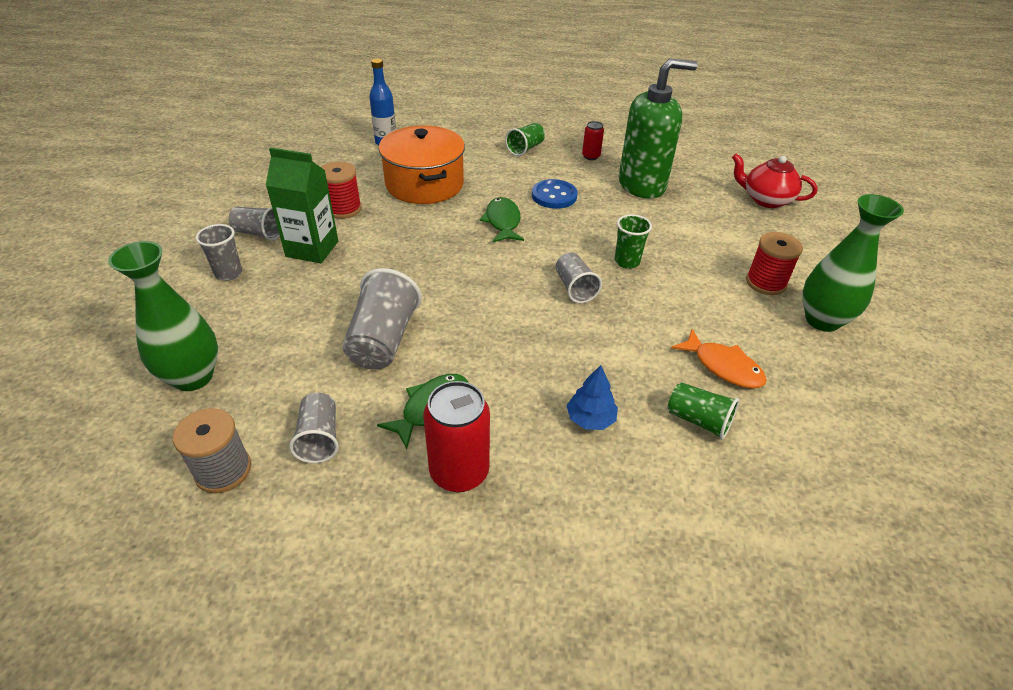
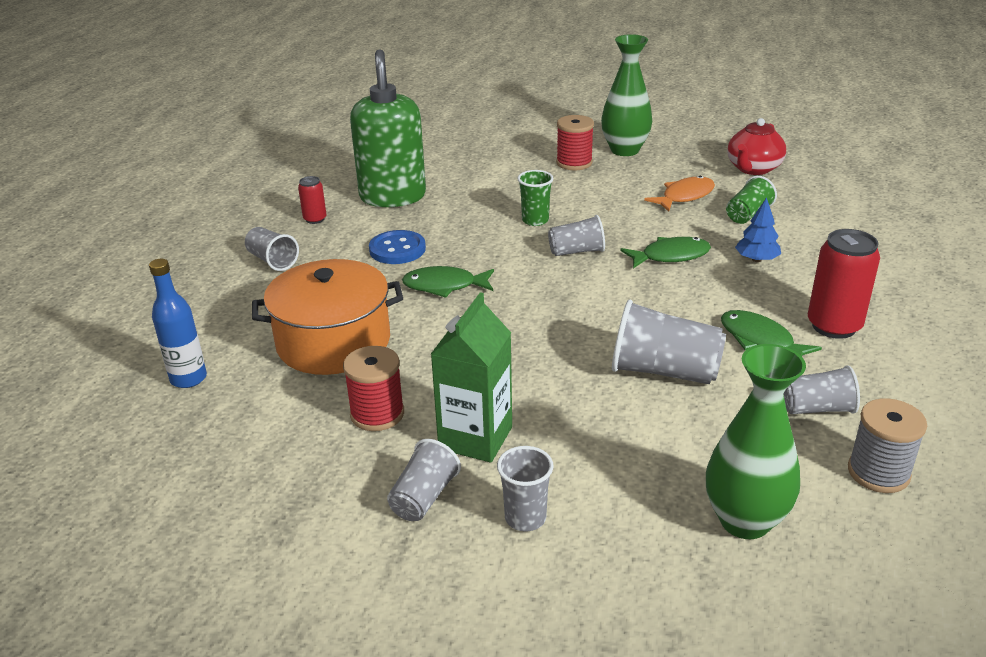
camera: 80 degrees left, 10 degrees down
green cup [505,123,545,156] -> grey cup [245,227,299,271]
red teapot [732,153,818,208] -> red teapot moved to [727,118,786,175]
none -> green fish [620,237,711,269]

